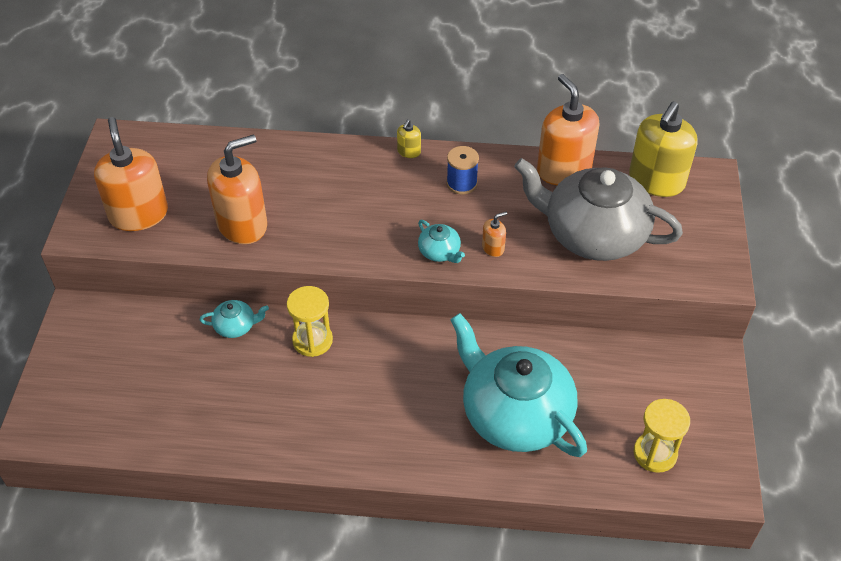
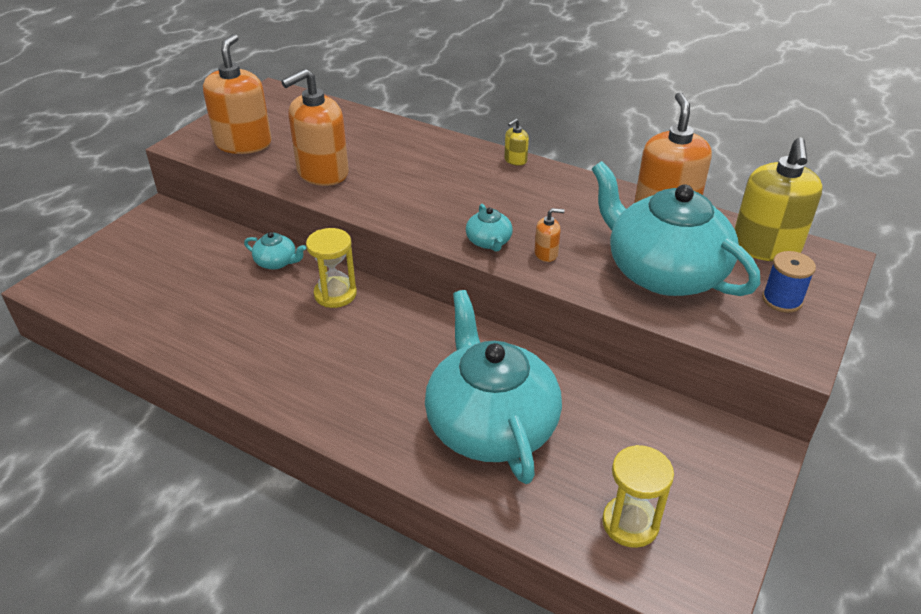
camera: 25 degrees right, 10 degrees down
orange soap dispenser [207,135,267,244] -> orange soap dispenser turned 150 degrees clockwise [281,69,349,186]
blue spool [447,146,479,194] -> blue spool moved to [762,251,816,313]
grey teapot [514,158,683,261] -> turquoise teapot [592,161,760,296]
yellow soap dispenser [629,102,697,197] -> yellow soap dispenser turned 45 degrees counterclockwise [735,138,822,261]

